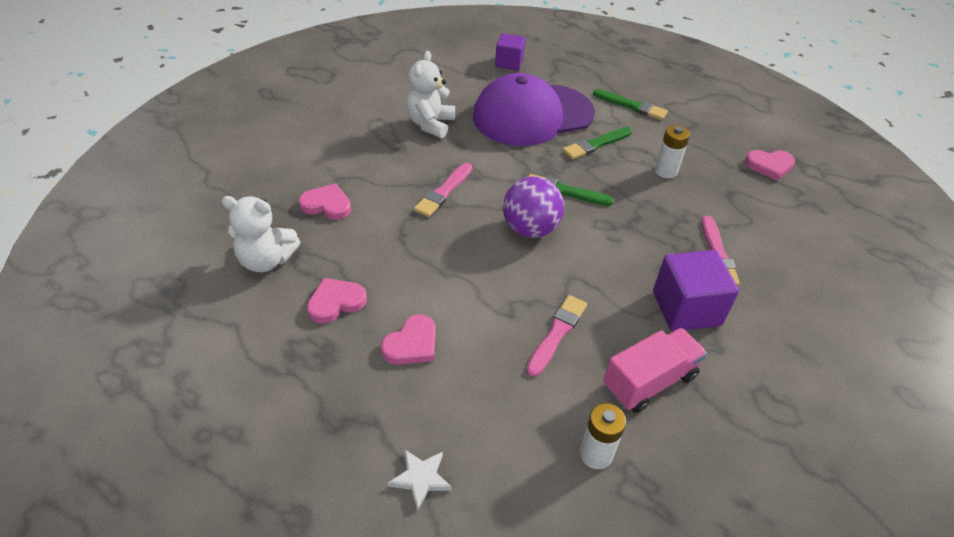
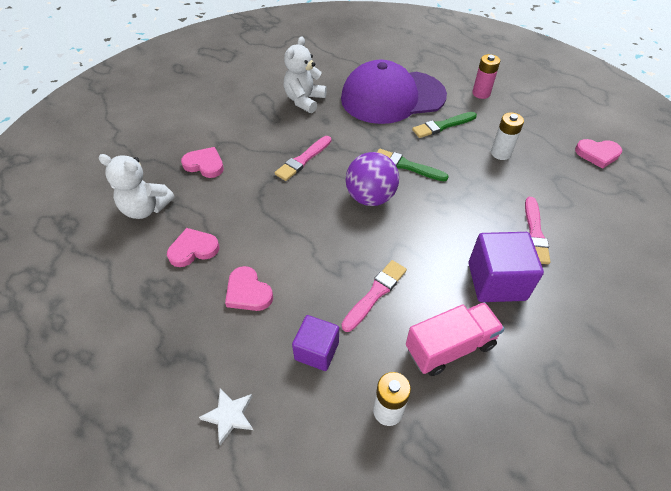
camera: 10 degrees right, 5 degrees up
pink heart [381,314,436,365] -> pink heart turned 90 degrees clockwise [225,266,273,311]
purple cube [495,33,525,71] -> purple cube moved to [292,315,339,371]
green brush [593,89,668,120] -> pink battery [472,54,500,99]

